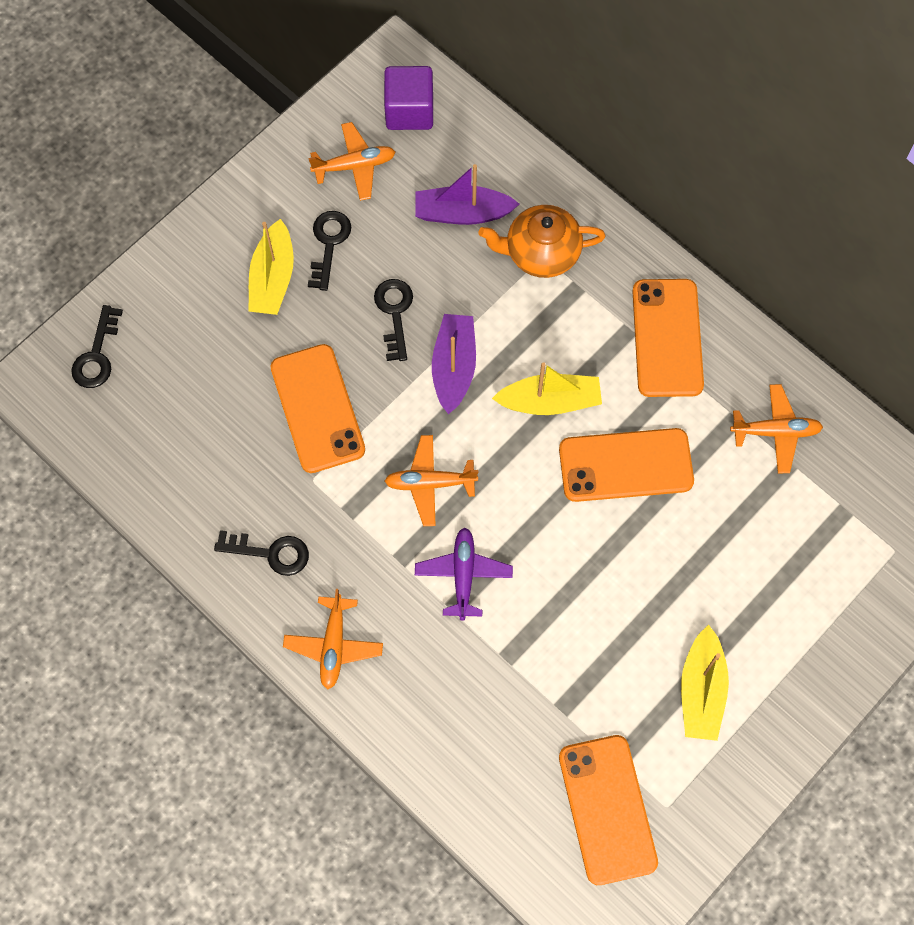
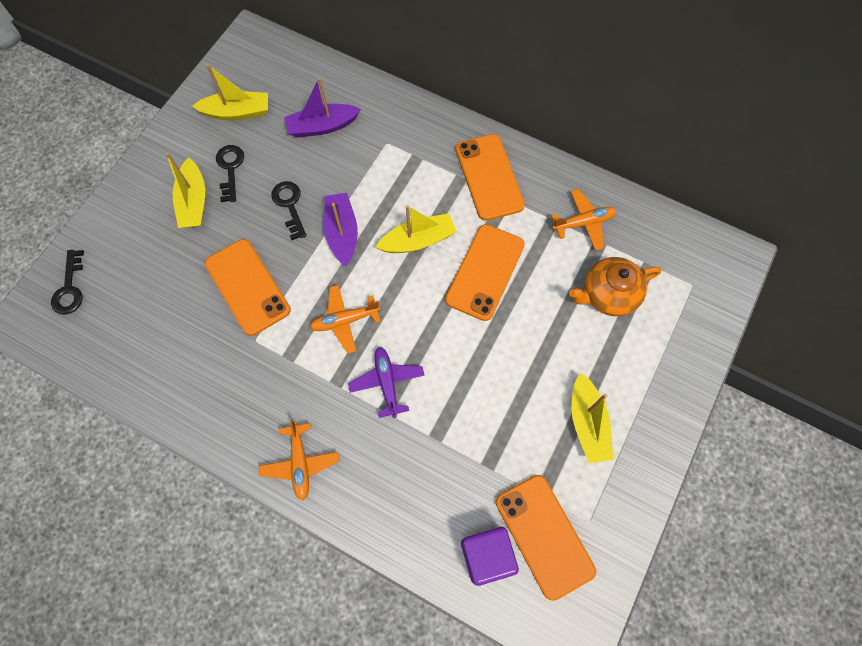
camera: 15 degrees left, 0 degrees up
black key [214,530,309,576] -> none
orange plane [309,122,395,201] -> yellow boat [192,65,268,120]
purple cube [384,66,433,130] -> purple cube moved to [461,527,519,586]
orange teapot [479,205,606,278] -> orange teapot moved to [569,257,662,316]
orange phone [559,428,694,502] -> orange phone turned 45 degrees counterclockwise [445,224,525,321]

